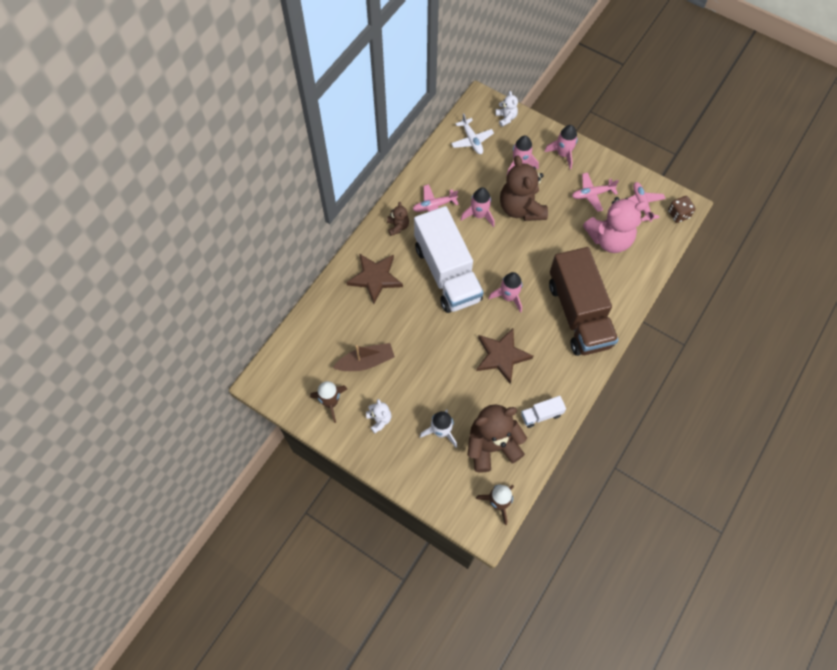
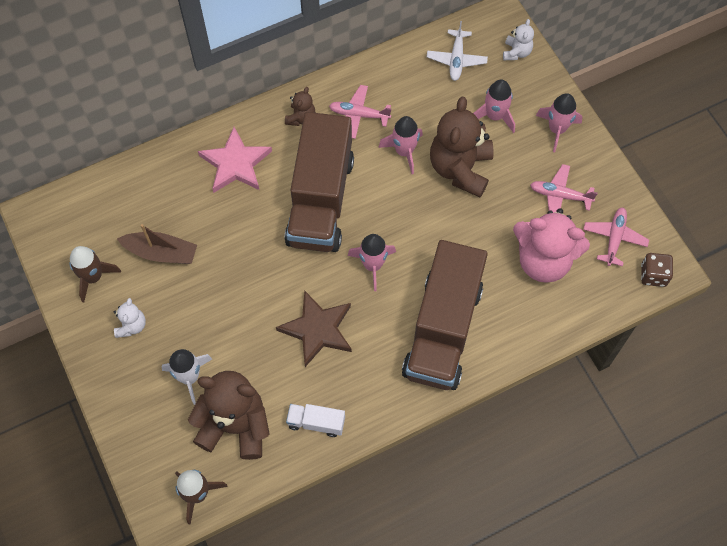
camera: 30 degrees right, 0 degrees up
brown star [346,254,403,304] -> pink star [198,127,272,193]
white truck [414,206,484,313] -> brown truck [285,112,354,252]

